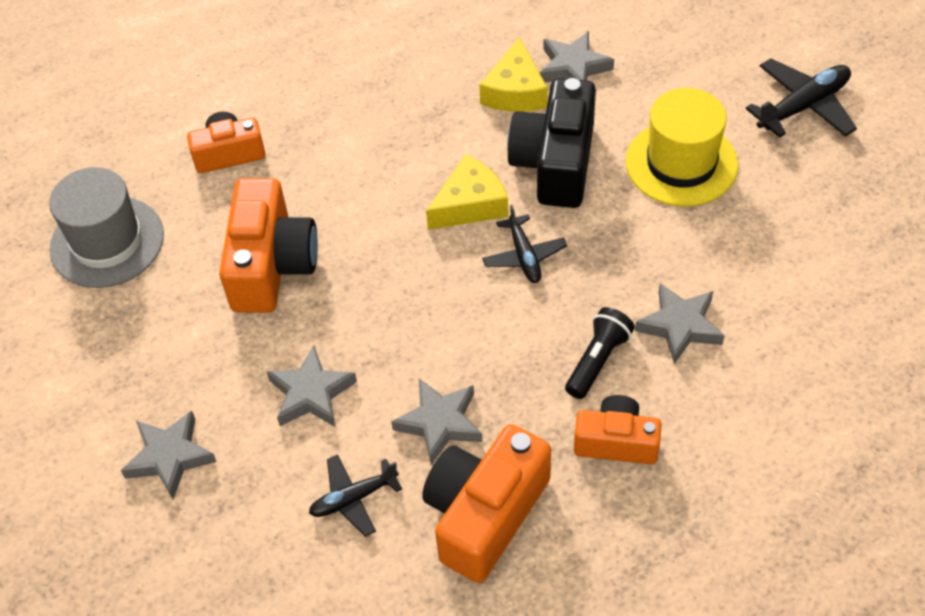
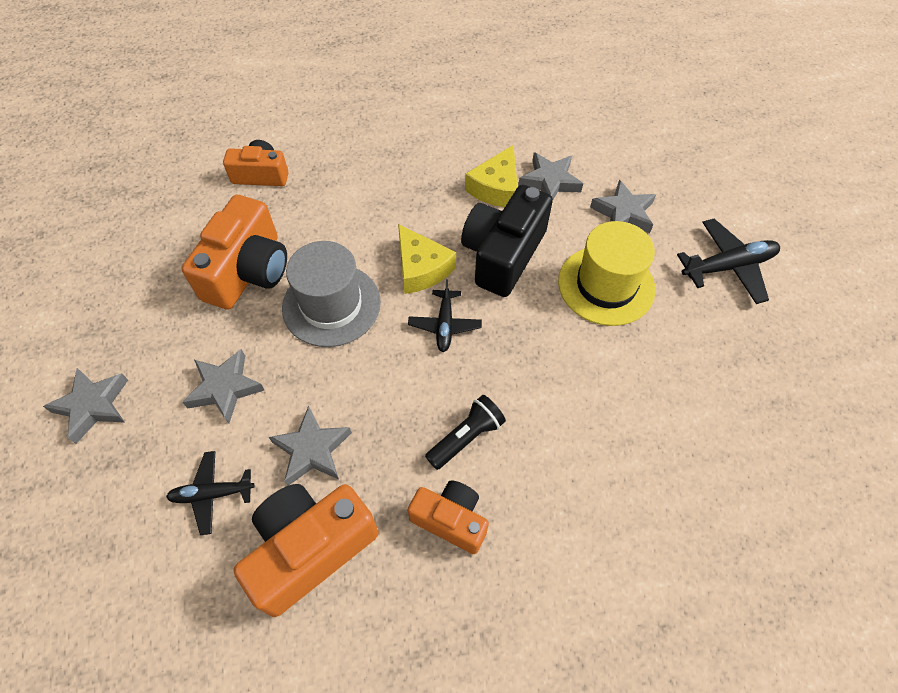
camera: 15 degrees right, 5 degrees up
grey hat [49,167,164,288] -> grey hat moved to [282,241,381,347]
yellow cheese [426,154,508,230] -> yellow cheese turned 75 degrees clockwise [398,224,456,294]
grey star [635,283,724,364] -> grey star moved to [590,179,656,233]

